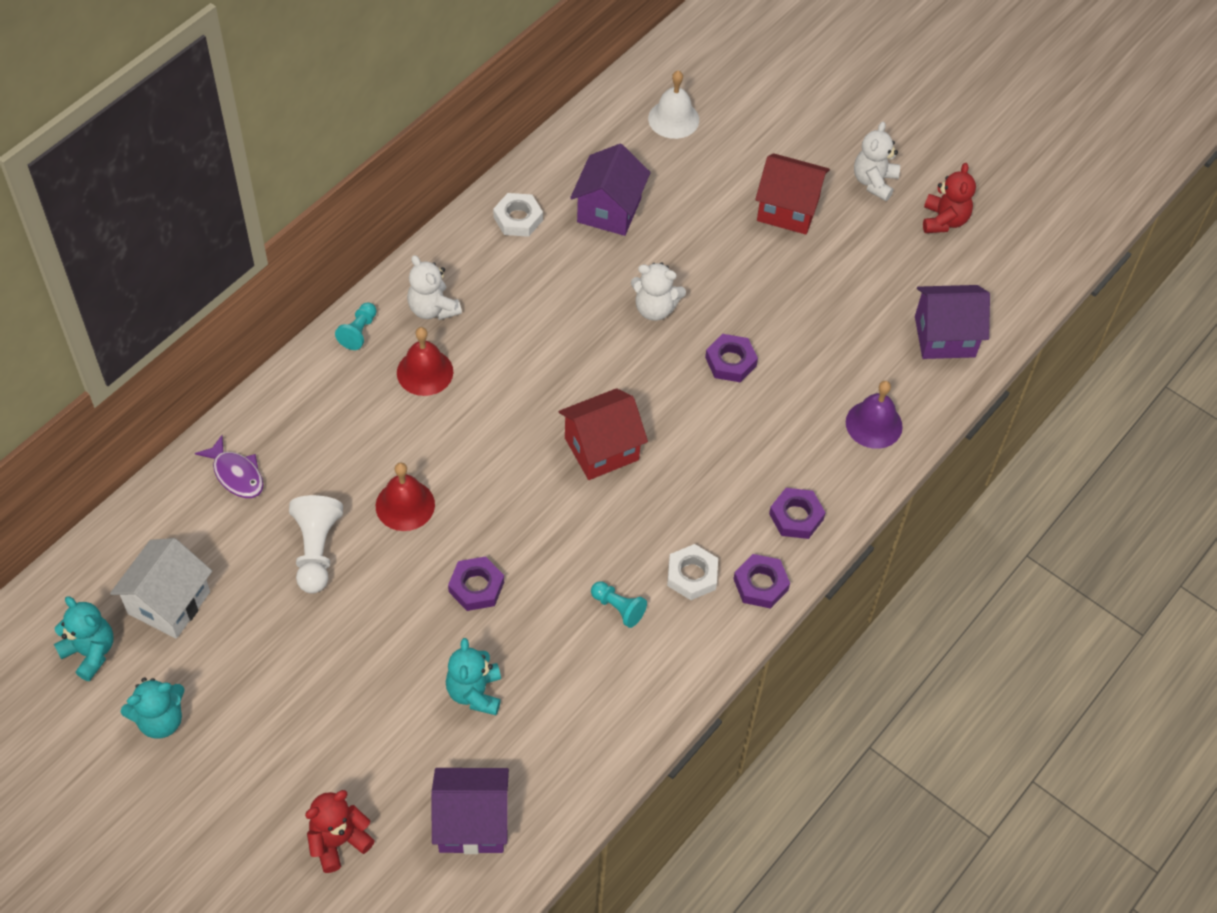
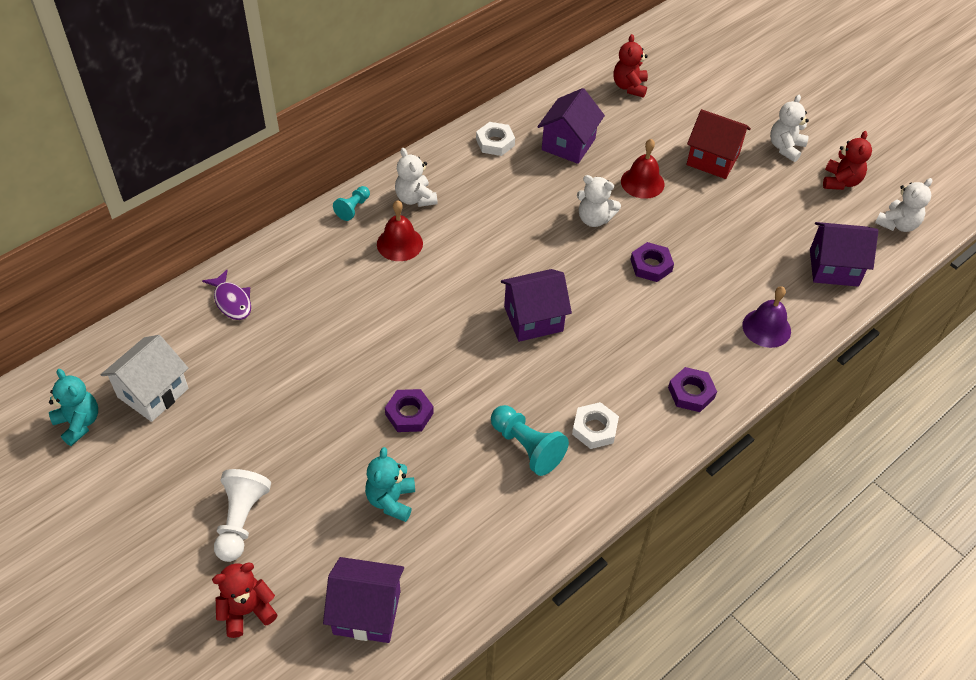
camera: 10 degrees right, 5 degrees down
turquoise teddy bear [121,677,184,738] -> none
white pawn [289,495,343,593] -> white pawn moved to [214,469,271,562]
red bell [376,462,435,531] -> red bell moved to [621,139,665,199]
red house [559,388,648,480] -> purple house [501,269,572,342]
turquoise pawn [591,581,647,628] -> turquoise pawn [491,405,569,476], size x1.66
white bell [648,70,699,139] -> red teddy bear [613,34,648,98]
purple nut [733,554,790,609] -> none
none -> white teddy bear [875,178,933,232]

